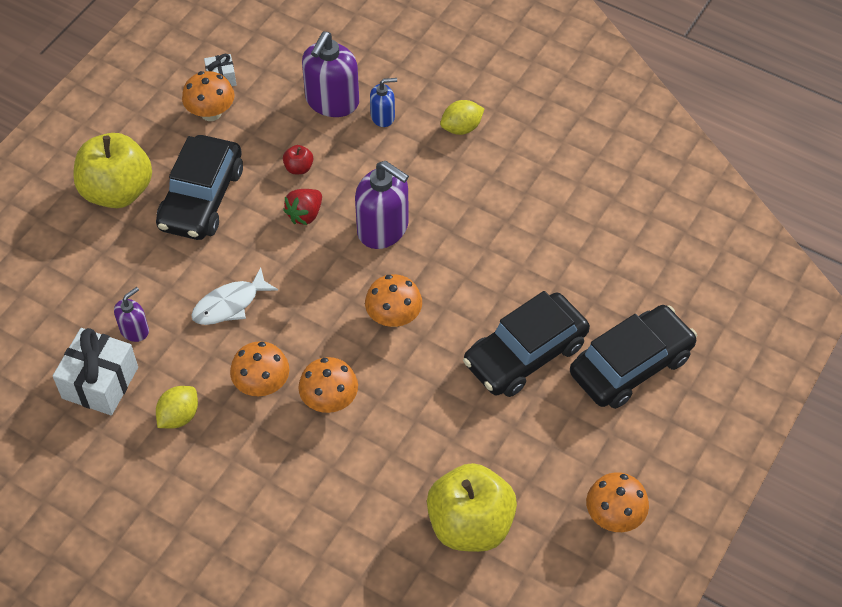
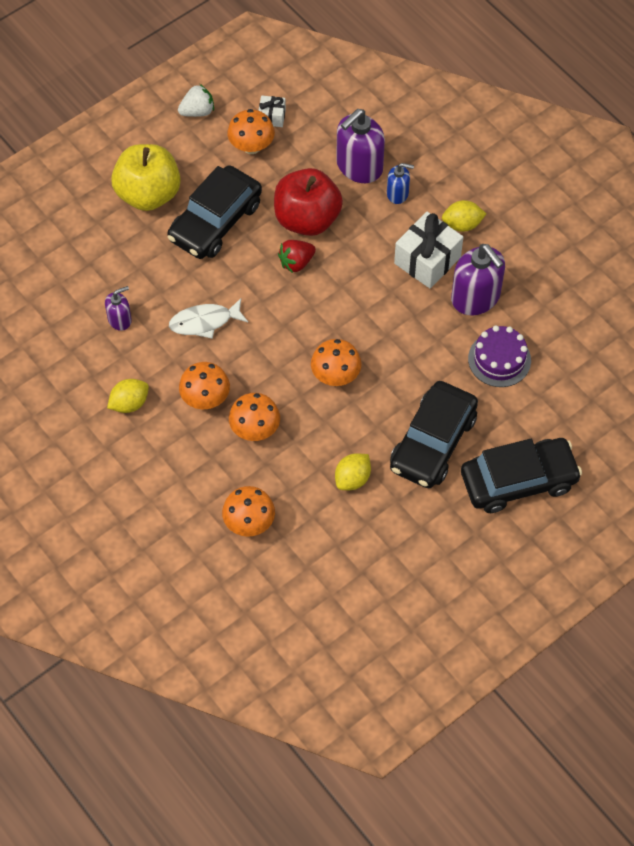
camera: 20 degrees right, 5 degrees up
white gift [53,328,138,415] -> white gift moved to [394,212,463,289]
red apple [283,145,313,174] -> red apple [274,168,343,236], size x2.48
purple soap dispenser [355,161,409,249] -> purple soap dispenser moved to [451,244,505,315]
yellow apple [427,463,517,552] -> none
black car [463,291,590,397] -> black car turned 45 degrees counterclockwise [390,381,478,488]
orange mushroom [586,472,649,532] -> orange mushroom moved to [222,486,275,537]
none -> white strawberry [178,84,214,117]
none -> yellow lemon [335,453,371,490]
none -> purple cake [468,326,531,387]

